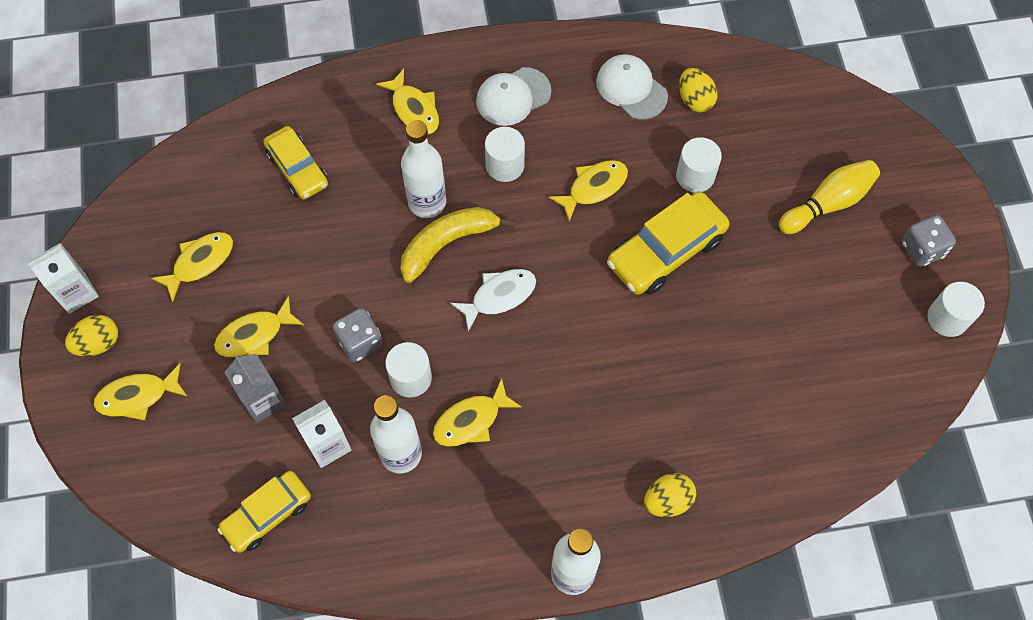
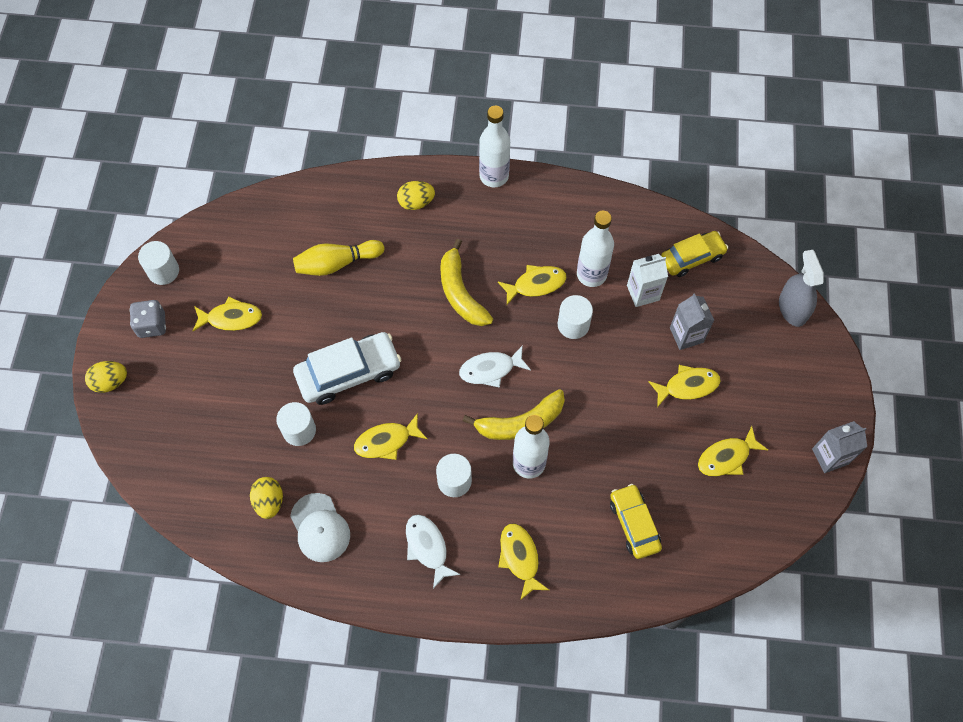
camera: 165 degrees left, 0 degrees up
white carton [28,243,99,314] -> grey carton [812,421,867,473]
yellow egg [65,315,118,357] -> yellow egg moved to [85,361,127,393]
yellow fish [93,364,188,420] -> yellow fish moved to [193,297,262,331]
grey dice [332,308,383,362] -> none
white cap [476,67,552,126] -> white fish [406,515,461,589]
yellow car [607,192,730,295] -> white car [293,332,402,405]
yellow bowling pin [779,160,880,234] -> yellow bowling pin moved to [293,240,384,276]
none -> yellow banana [440,239,493,326]
none -> grey spray bottle [779,250,824,327]

